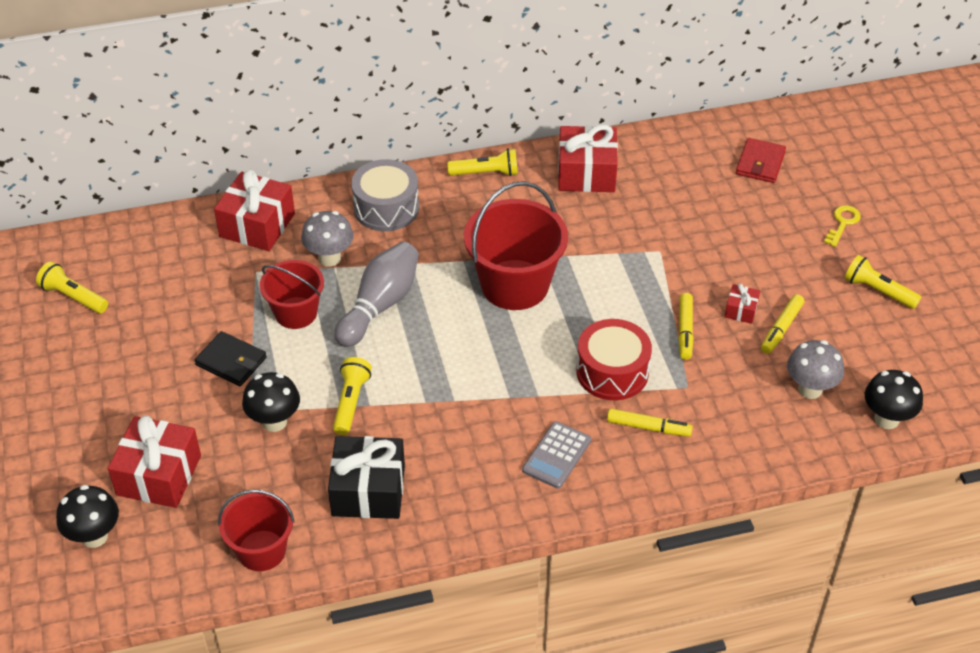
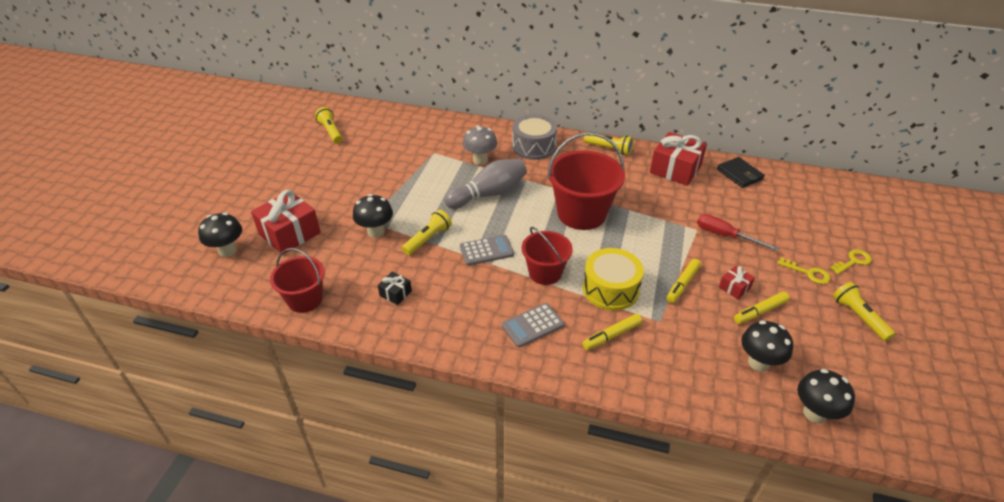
camera: 30 degrees right, 5 degrees down
black wallet [194,331,267,386] -> black wallet moved to [717,157,765,188]
red gift [214,170,295,251] -> none
red bucket [259,260,324,329] -> red bucket moved to [522,227,573,285]
black gift [328,436,405,519] -> black gift [378,272,412,305], size x0.47
red drum [576,319,652,400] -> yellow drum [583,248,644,311]
yellow marker [607,408,693,437] -> yellow marker turned 105 degrees clockwise [582,314,642,350]
red wallet [736,138,786,183] -> none
grey mushroom [787,340,844,399] -> black mushroom [741,320,793,372]
none -> grey calculator [460,235,514,266]
none -> red screwdriver [697,214,778,251]
none -> yellow key [777,257,831,284]

